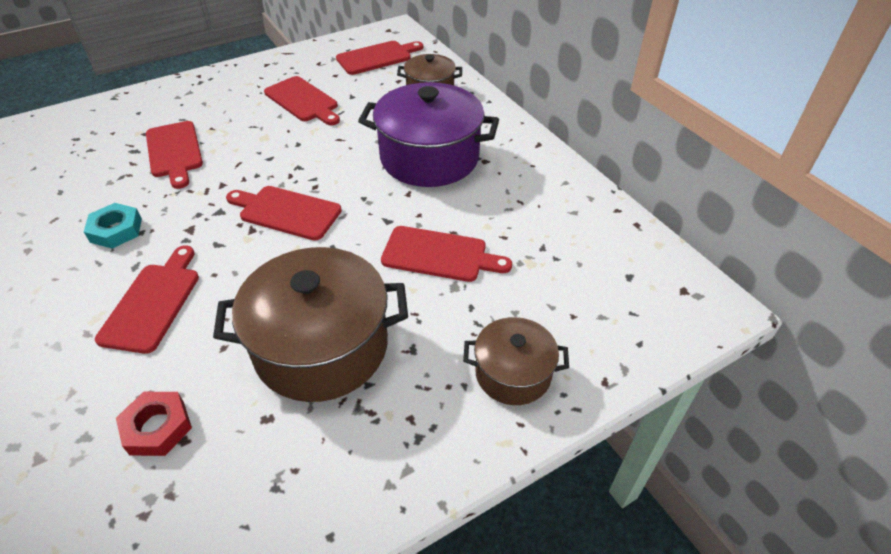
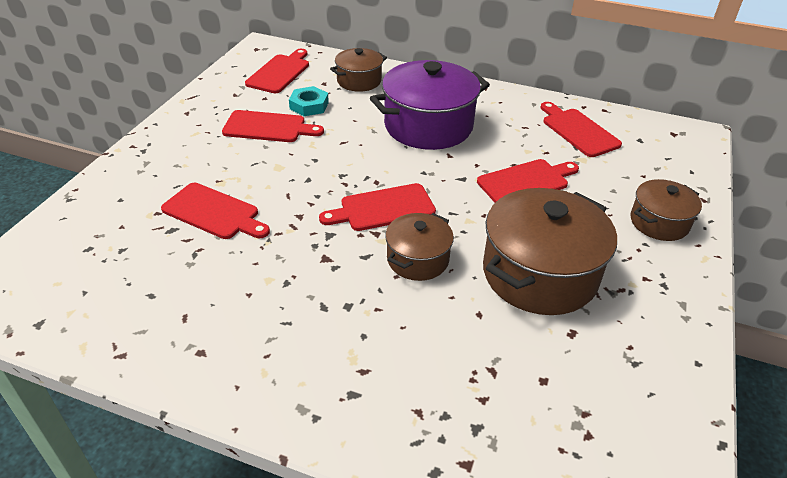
camera: 40 degrees left, 5 degrees down
turquoise nut [84,203,142,249] -> turquoise nut moved to [289,86,329,116]
red cutting board [95,246,199,354] -> red cutting board moved to [541,102,622,157]
red nut [116,392,192,456] -> none
none -> brown pot [385,213,454,281]

